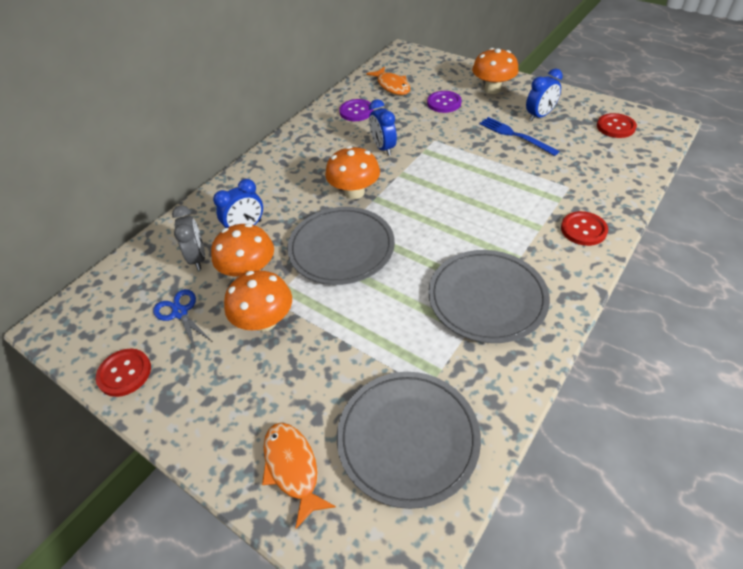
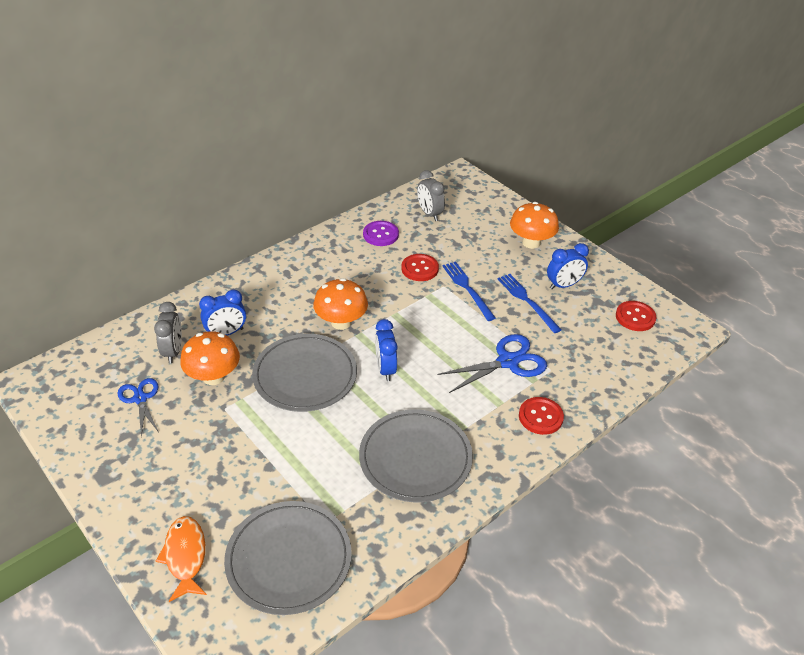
camera: 10 degrees right, 5 degrees down
red button [96,349,151,397] -> red button moved to [401,254,439,281]
orange mushroom [224,270,292,332] -> none
orange fish [366,67,410,95] -> grey clock [417,170,445,221]
blue clock [369,99,397,156] -> blue clock moved to [375,319,398,381]
purple button [427,91,462,113] -> none
none -> blue scissors [438,334,547,393]
none -> blue fork [442,261,496,321]

